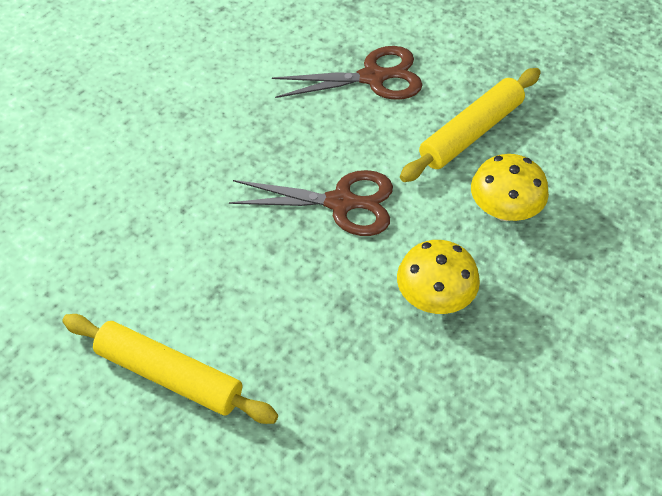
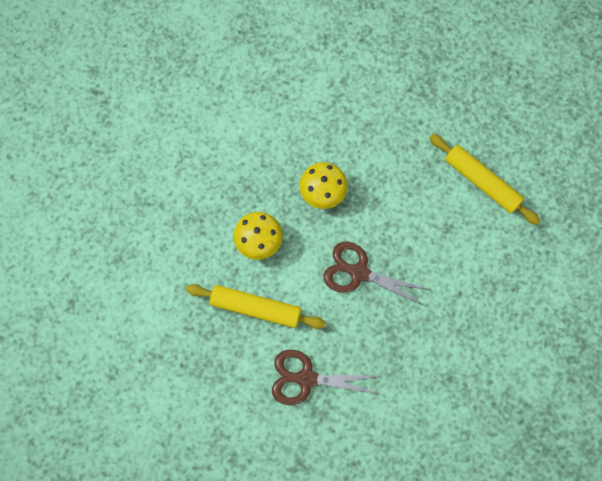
camera: 165 degrees left, 20 degrees up
yellow rolling pin [400,68,541,182] -> yellow rolling pin turned 45 degrees clockwise [186,284,326,329]

